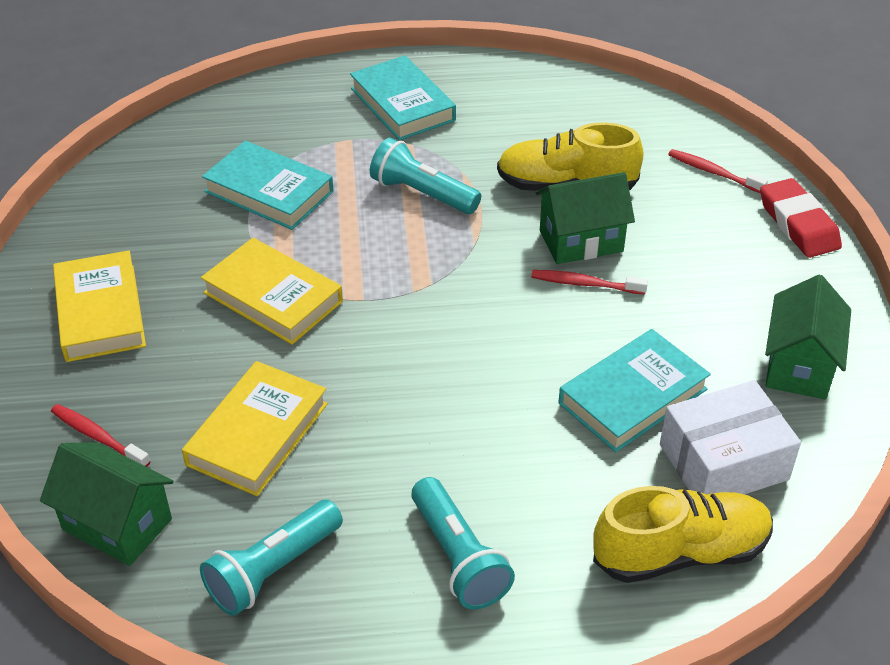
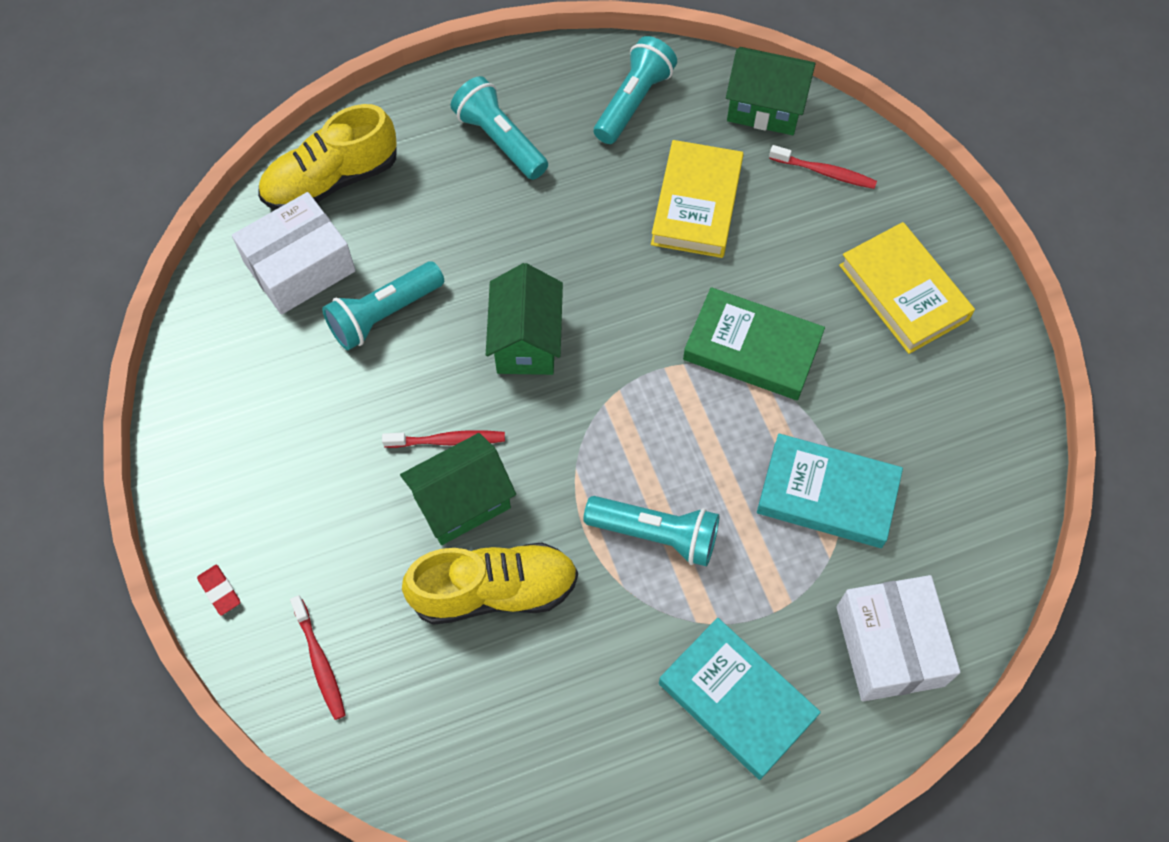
camera: 165 degrees right, 20 degrees up
yellow book [201,238,343,345] -> green book [683,287,825,400]
turquoise book [558,329,711,452] -> turquoise flashlight [322,261,444,350]
red toothbrush [668,149,768,193] -> red toothbrush turned 45 degrees clockwise [290,595,346,720]
red eraser [760,178,842,258] -> red eraser [197,565,240,616], size x0.48
green house [765,275,851,399] -> green house moved to [486,263,563,375]
none -> white box [836,575,960,702]

